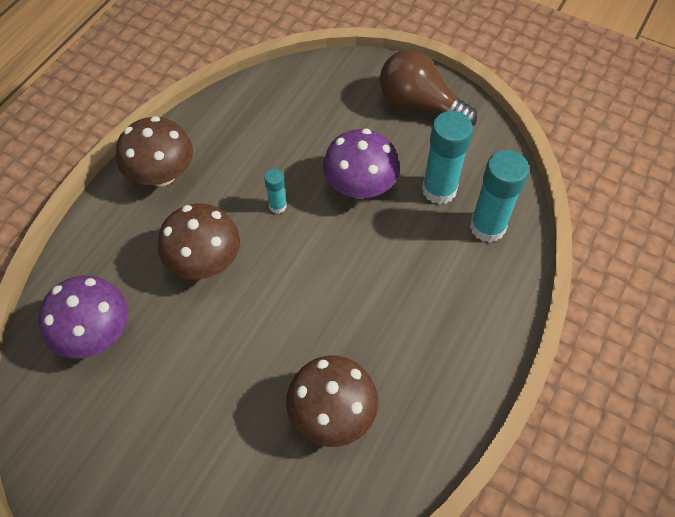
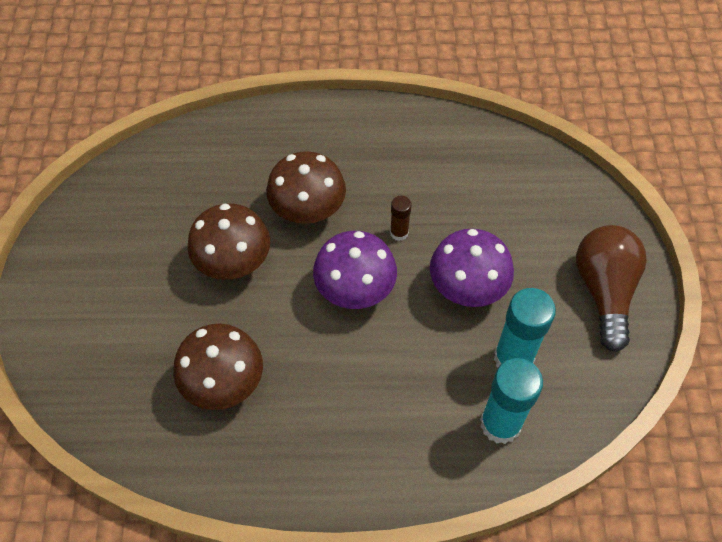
camera: 60 degrees right, 0 degrees up
purple mushroom [38,275,128,359] -> purple mushroom moved to [313,231,397,309]
brown mushroom [116,116,193,186] -> brown mushroom moved to [187,203,270,280]
turquoise glue stick [264,169,287,214] -> brown glue stick [390,196,411,241]

